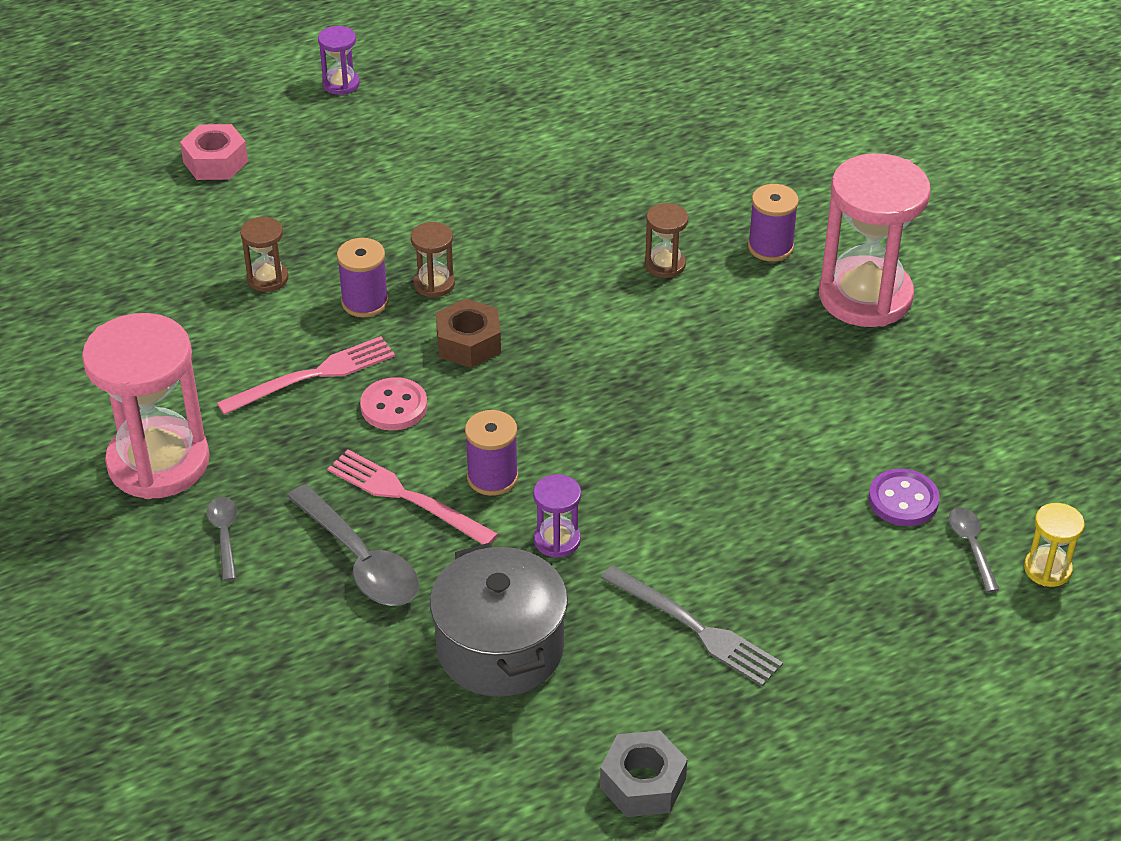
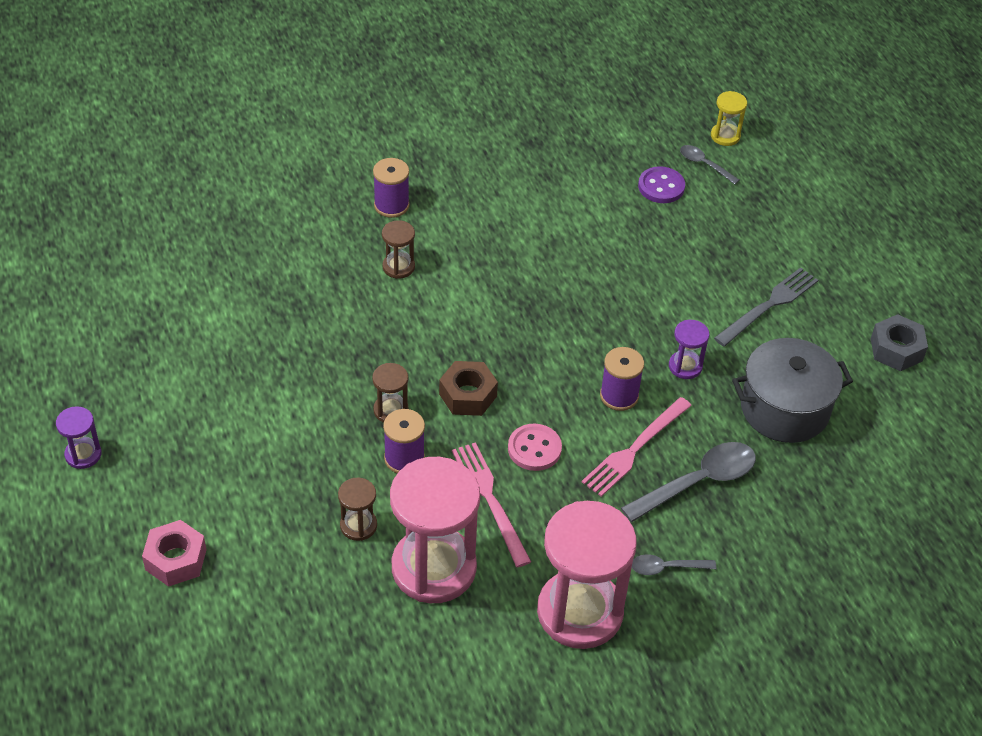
camera: 85 degrees left, 5 degrees up
pink hourglass [819,153,931,327] -> pink hourglass moved to [390,457,480,603]
grey spoon [949,508,999,593] -> grey spoon turned 45 degrees clockwise [680,145,740,184]

